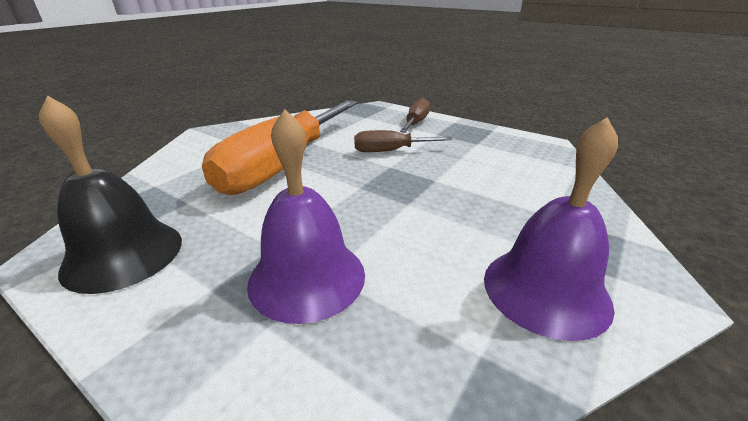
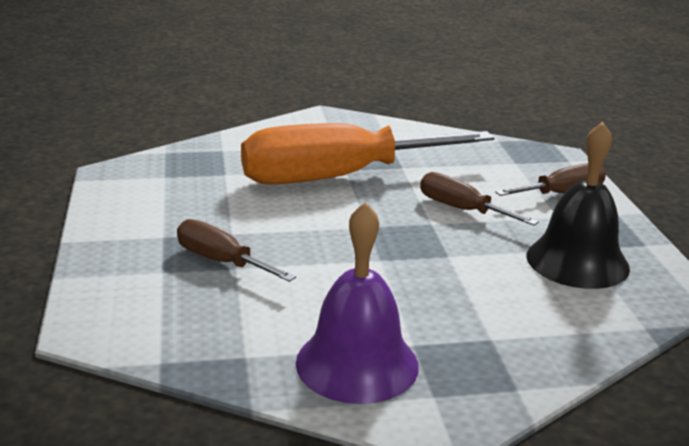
camera: 45 degrees right, 5 degrees down
black bell [39,95,182,294] -> black bell moved to [527,122,630,289]
purple bell [247,109,365,324] -> brown screwdriver [177,219,296,282]

